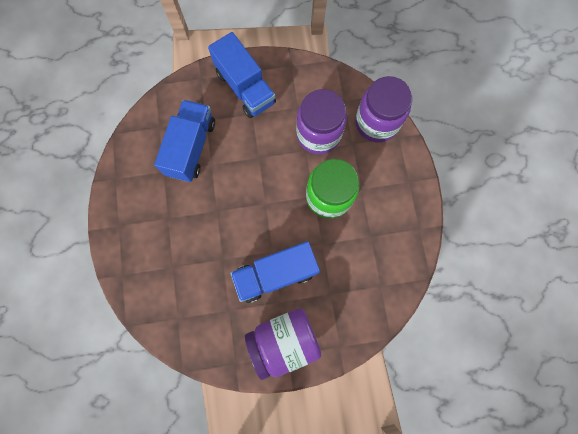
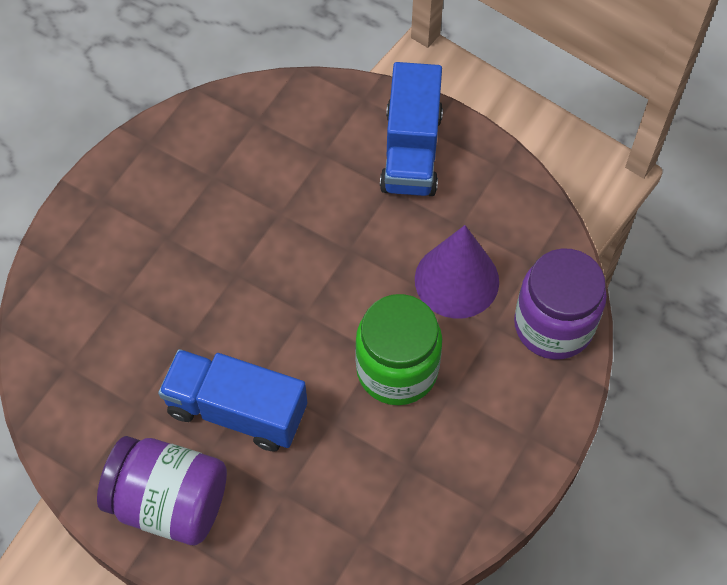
camera: 40 degrees right, 15 degrees down
blue truck [154,100,215,182] -> none
purple jar [296,89,347,154] -> purple cone [415,225,499,319]

